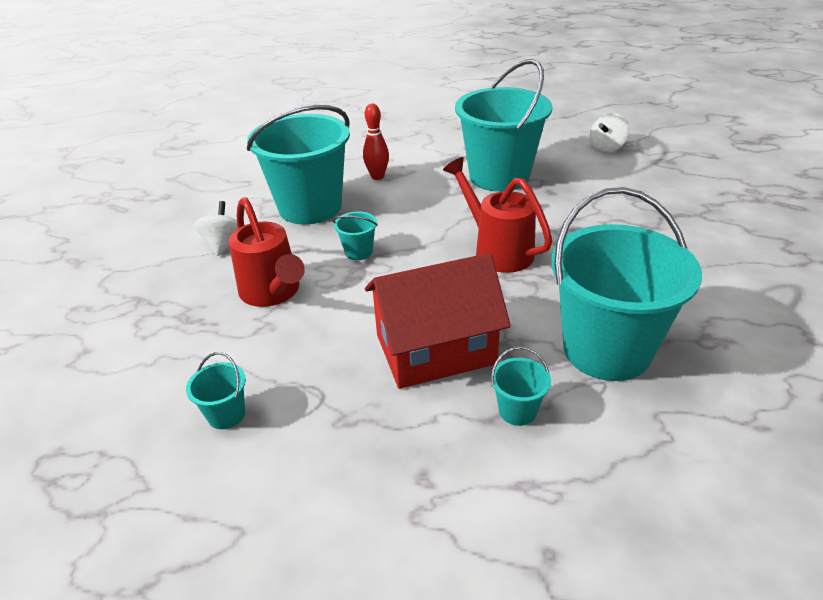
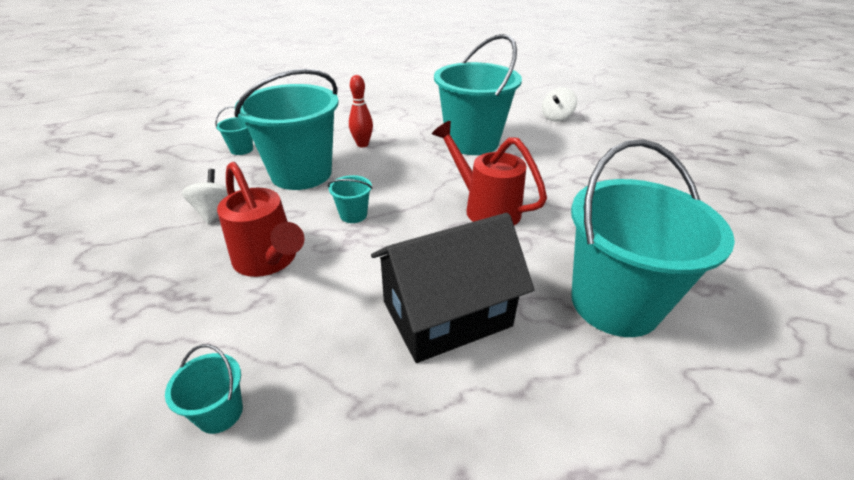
camera: 10 degrees left, 0 degrees up
red house [365,253,511,389] -> black house [371,213,534,363]
turquoise bucket [491,347,551,426] -> turquoise bucket moved to [215,106,253,155]

